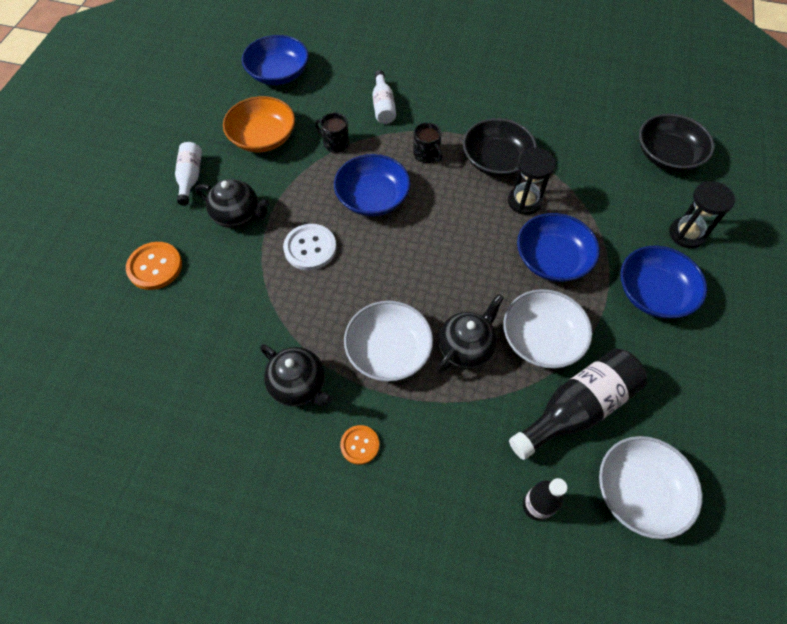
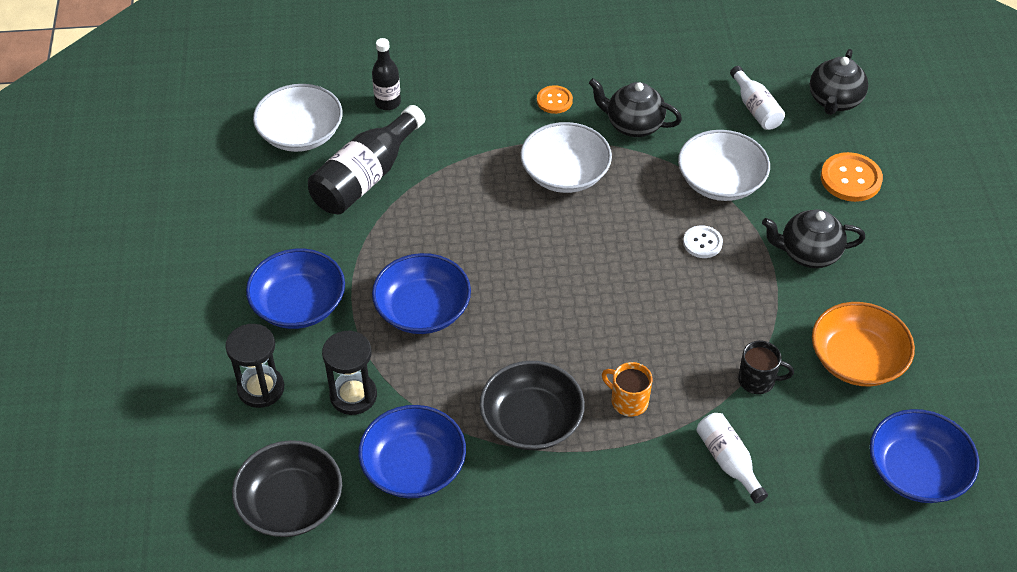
camera: 160 degrees right, 10 degrees down
white bottle [175,142,202,206] -> white bottle moved to [730,66,785,130]
white button [283,224,336,271] -> white button [683,225,723,258], size x0.62
blue bowl [334,154,411,216] -> blue bowl moved to [358,405,466,498]
black mug [413,123,443,163] -> orange mug [602,362,652,417]
black teapot [437,294,504,373] -> black teapot moved to [810,49,868,115]
white bowl [503,289,592,369] -> white bowl moved to [678,130,770,201]
black hourglass [508,148,556,215] -> black hourglass moved to [322,330,377,415]

